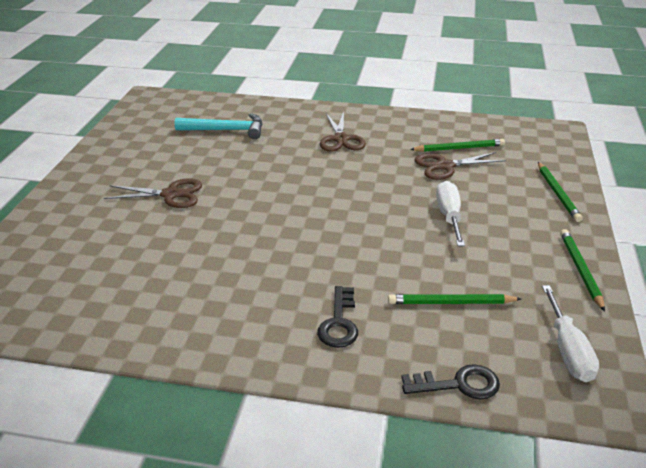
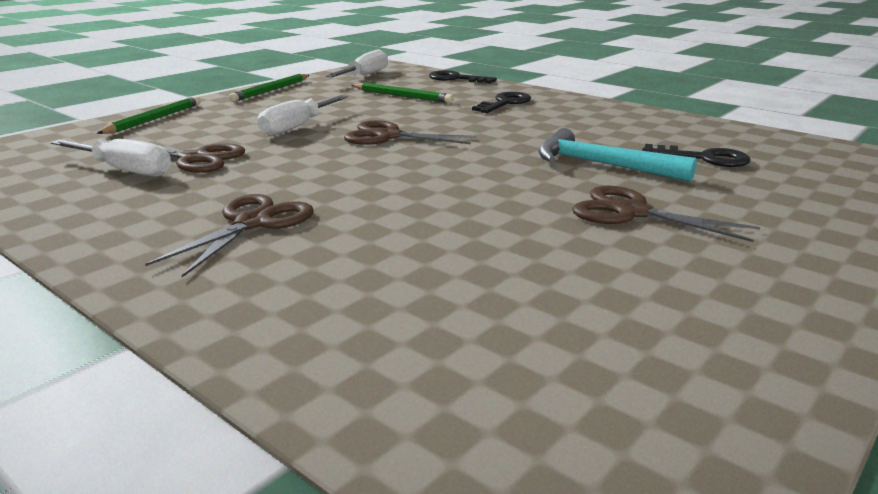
camera: 150 degrees left, 10 degrees down
turquoise hammer [175,113,262,139] -> turquoise hammer moved to [538,128,697,182]
green pencil [410,139,505,152] -> white screwdriver [51,139,171,177]
none -> brown scissors [344,120,477,145]
none -> black key [642,144,750,167]

